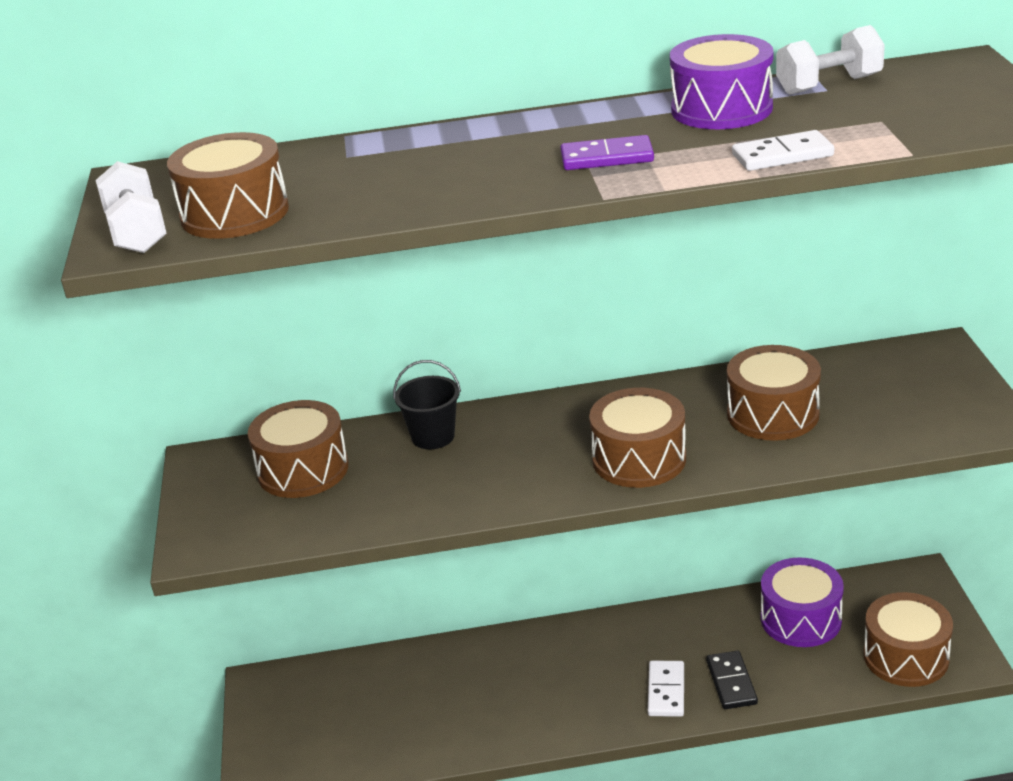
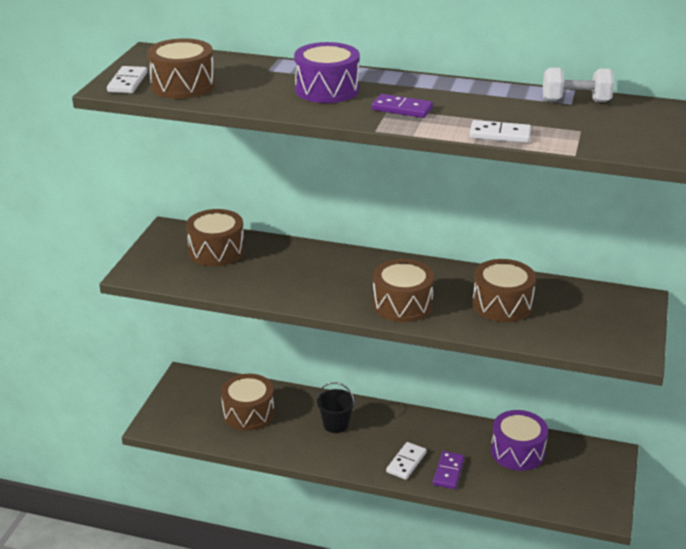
camera: 20 degrees right, 0 degrees up
white dumbbell [96,161,167,253] -> white domino [107,66,147,93]
black bucket [393,360,461,449] -> black bucket moved to [317,382,355,433]
purple drum [670,34,773,129] -> purple drum moved to [294,42,360,103]
black domino [706,651,758,709] -> purple domino [433,451,465,489]
brown drum [864,592,953,687] -> brown drum moved to [221,374,274,431]

